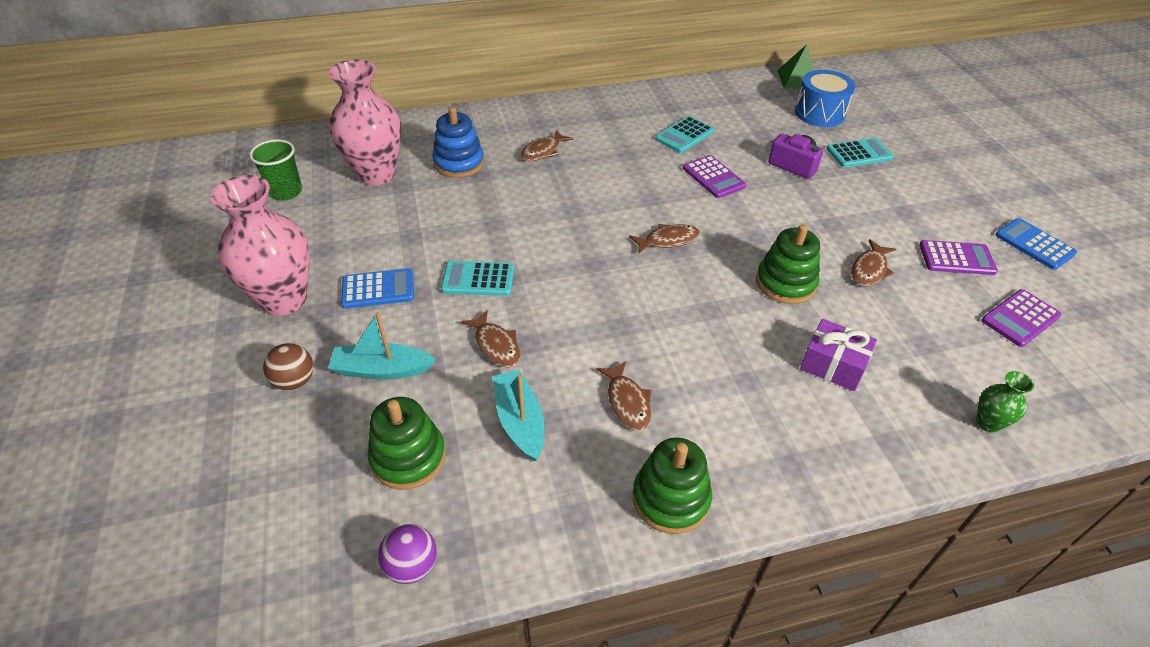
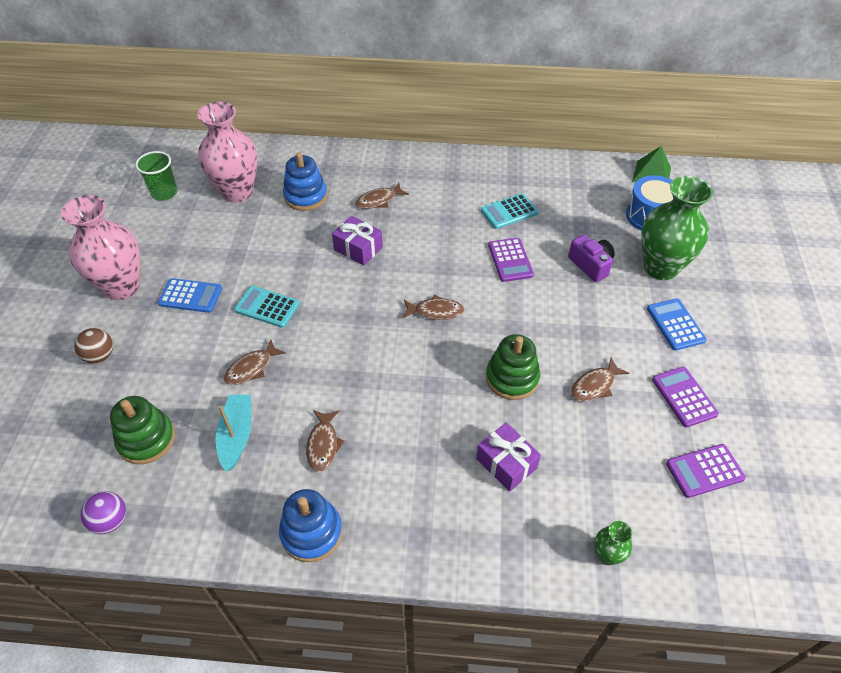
camera: 20 degrees right, 5 degrees up
turquoise boat [328,312,436,379] -> none
brown fish [461,310,521,368] -> brown fish turned 60 degrees clockwise [224,339,286,385]
green stacking toy [633,438,712,534] -> blue stacking toy [279,489,343,562]
turquoise calculator [827,138,894,168] -> green vase [642,176,713,280]
purple calculator [919,240,998,275] -> purple calculator turned 135 degrees counterclockwise [652,367,719,428]
blue calculator [996,218,1077,270] -> blue calculator moved to [647,298,707,351]
none -> purple gift [332,216,383,266]

